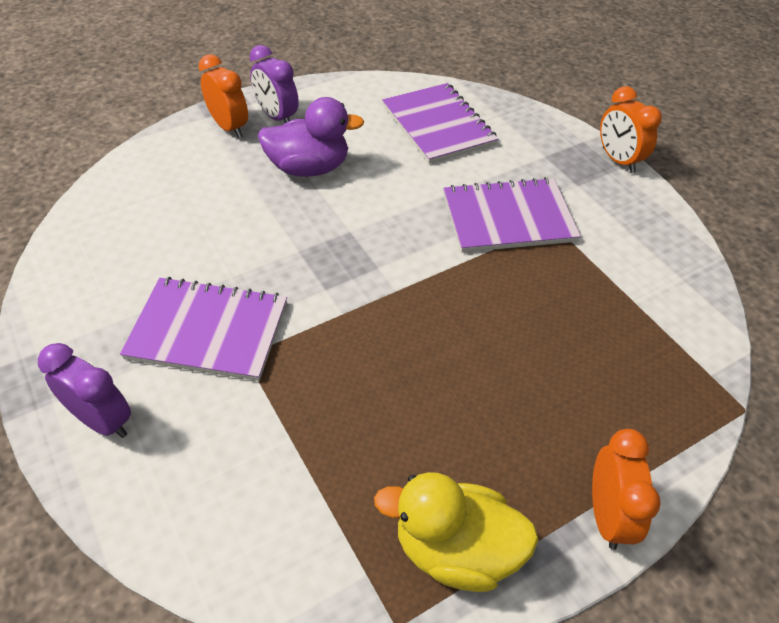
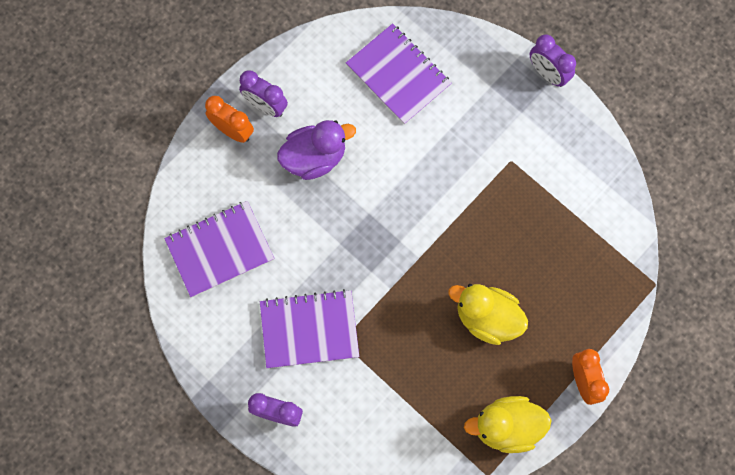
camera: 15 degrees left, 25 degrees up
purple notebook [443,177,581,252] -> purple notebook moved to [164,201,274,298]
orange clock [600,86,662,173] -> purple clock [529,34,576,87]
none -> yellow duck [448,284,528,345]

